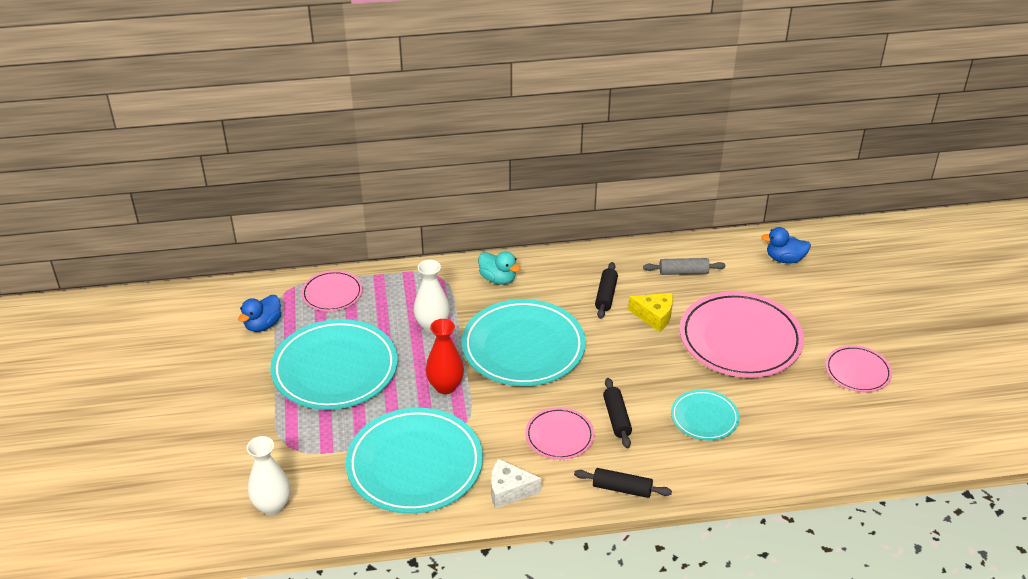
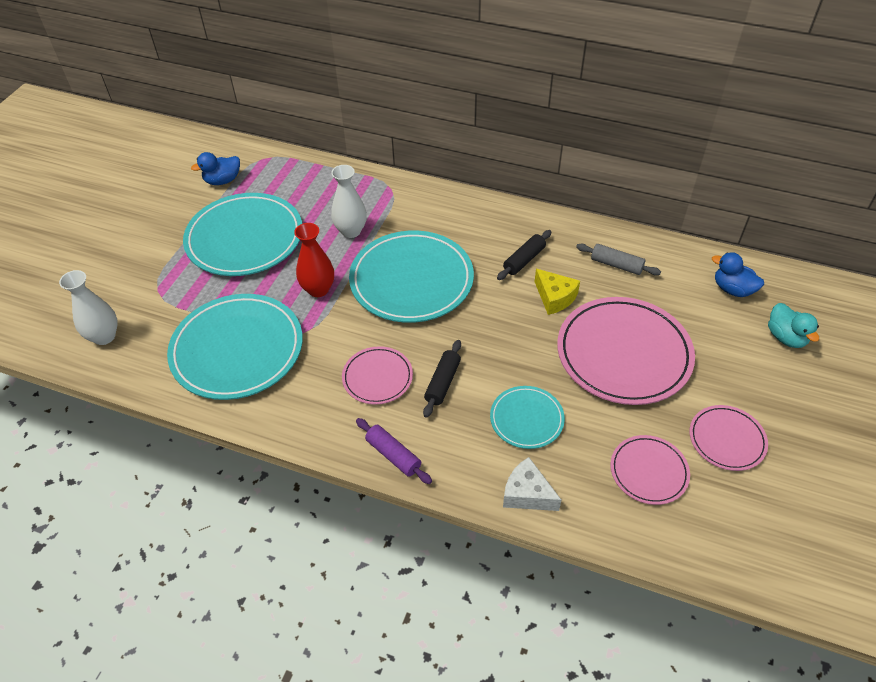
camera: 30 degrees right, 10 degrees up
pink plate [301,270,363,311] -> pink plate moved to [611,435,690,505]
turquoise duck [478,251,520,285] -> turquoise duck moved to [768,303,819,348]
white cheese [491,459,542,509] -> white cheese moved to [503,457,561,511]
black rolling pin [574,468,672,498] -> purple rolling pin [356,418,432,484]

